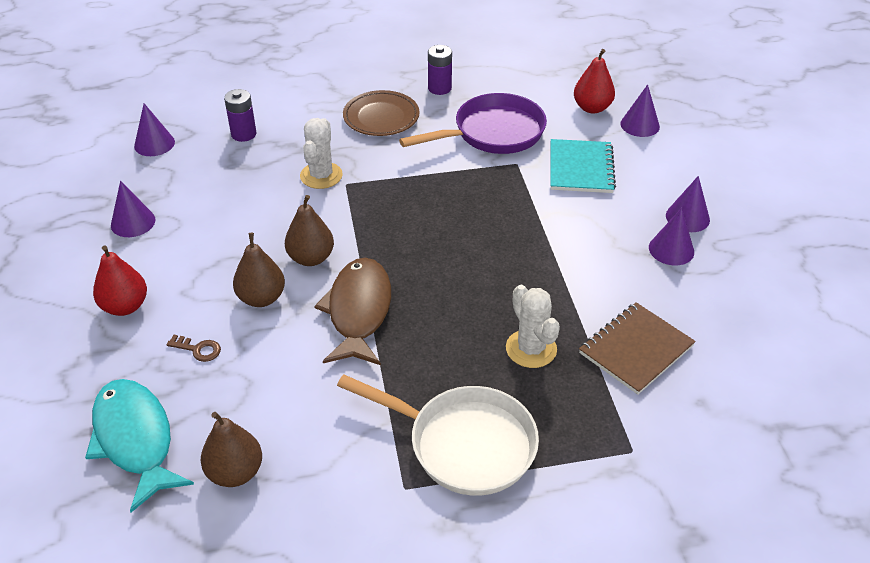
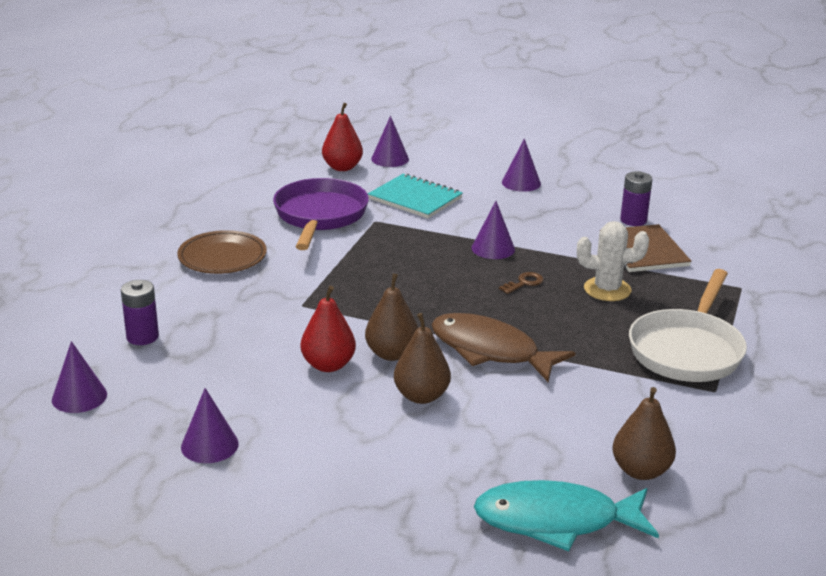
camera: 60 degrees left, 15 degrees down
red pear [93,245,147,316] -> red pear moved to [301,286,356,372]
brown key [167,335,221,362] -> brown key moved to [499,272,544,294]
white cactus [300,118,343,189] -> none
white pan [337,375,539,496] -> white pan turned 150 degrees clockwise [629,269,747,382]
purple battery [428,45,452,95] -> purple battery moved to [620,171,653,226]
purple cone [649,208,694,266] -> purple cone moved to [472,201,515,259]

